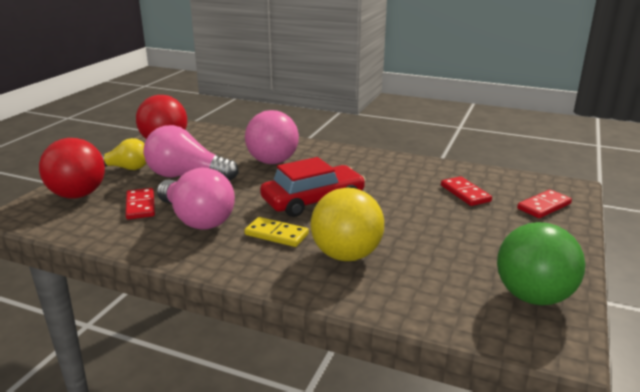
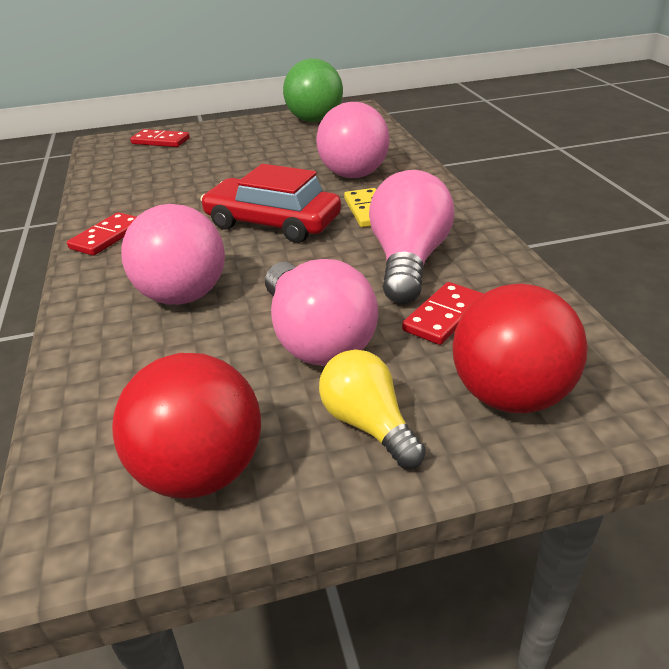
camera: 125 degrees left, 10 degrees up
yellow ball [311,188,384,261] -> pink ball [316,102,390,178]
red domino [441,176,492,206] -> red domino moved to [67,212,136,256]

